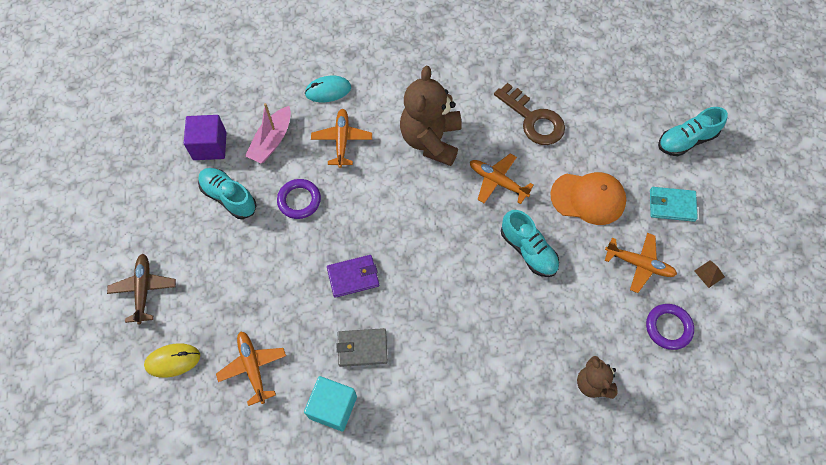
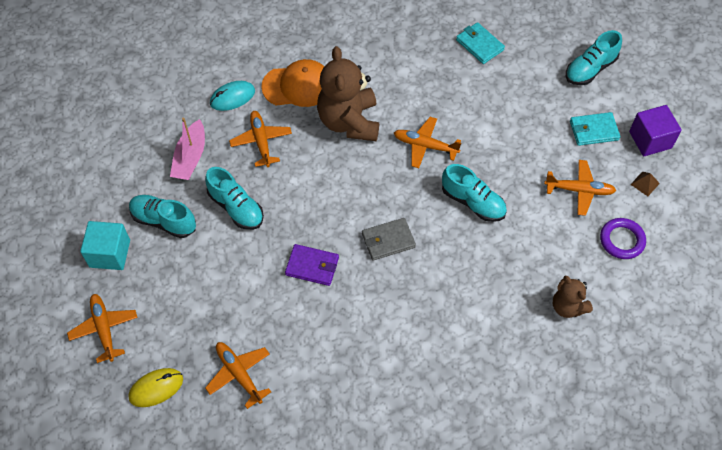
camera: 15 degrees left, 5 degrees down
brown plane [107,254,176,325] -> orange plane [67,294,138,363]
purple cube [184,115,227,160] -> purple cube moved to [629,105,682,156]
purple ring [277,179,321,219] -> turquoise shoe [205,167,264,230]
turquoise cube [304,376,357,432] -> turquoise cube moved to [80,221,130,270]
purple wallet [327,255,379,298] -> purple wallet turned 45 degrees clockwise [285,244,339,286]
grey wallet [336,328,388,367] -> grey wallet moved to [362,218,416,261]
brown key [494,83,565,145] -> none
orange cap [550,172,626,225] -> orange cap moved to [261,59,324,107]
none -> turquoise wallet [456,22,505,64]

